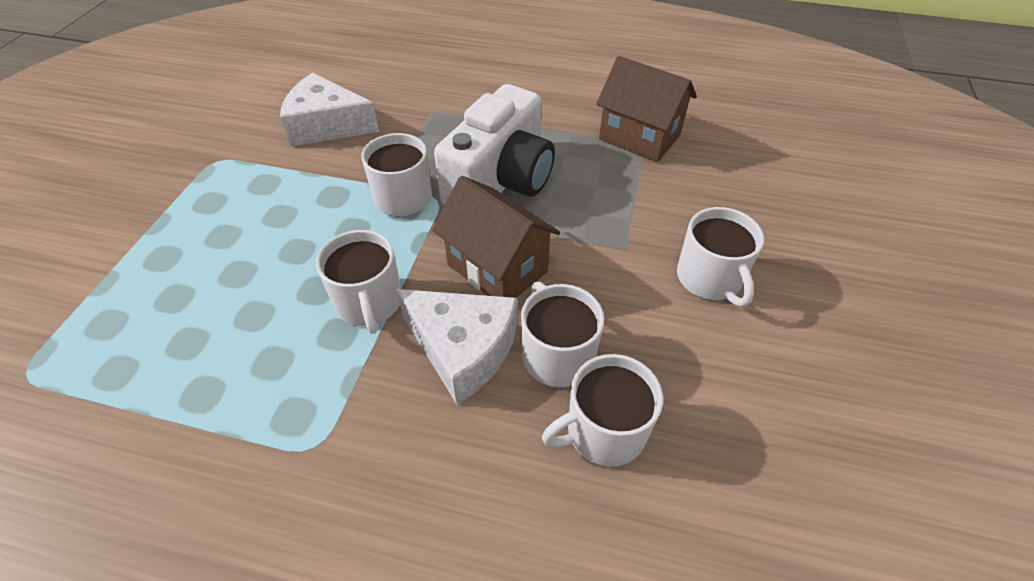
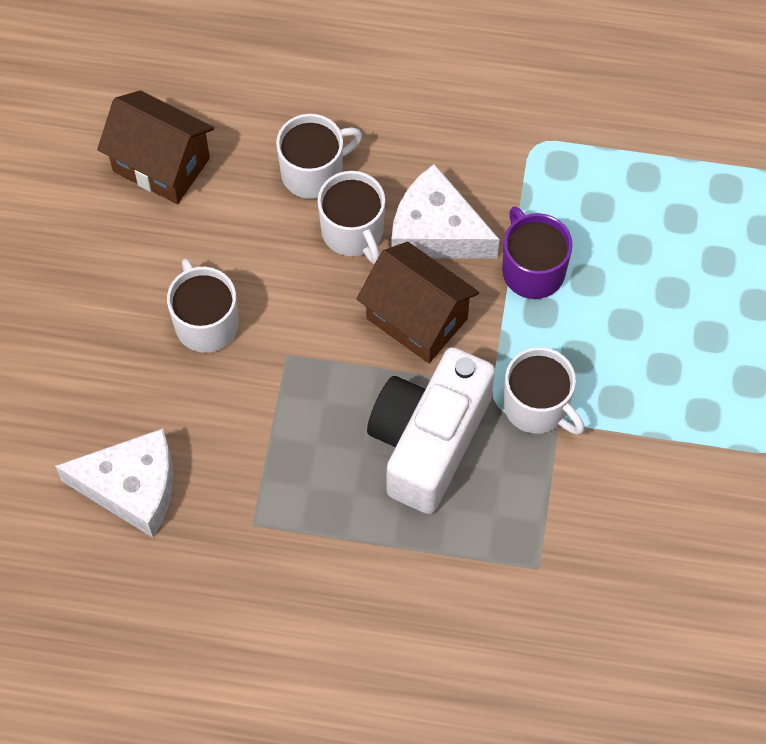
camera: 175 degrees right, 15 degrees up
white cheese [280,73,379,146] -> white cheese moved to [55,428,173,538]
white mug [316,230,401,334] -> purple mug [502,206,573,299]
brown house [596,56,697,162] -> brown house moved to [97,90,214,204]

